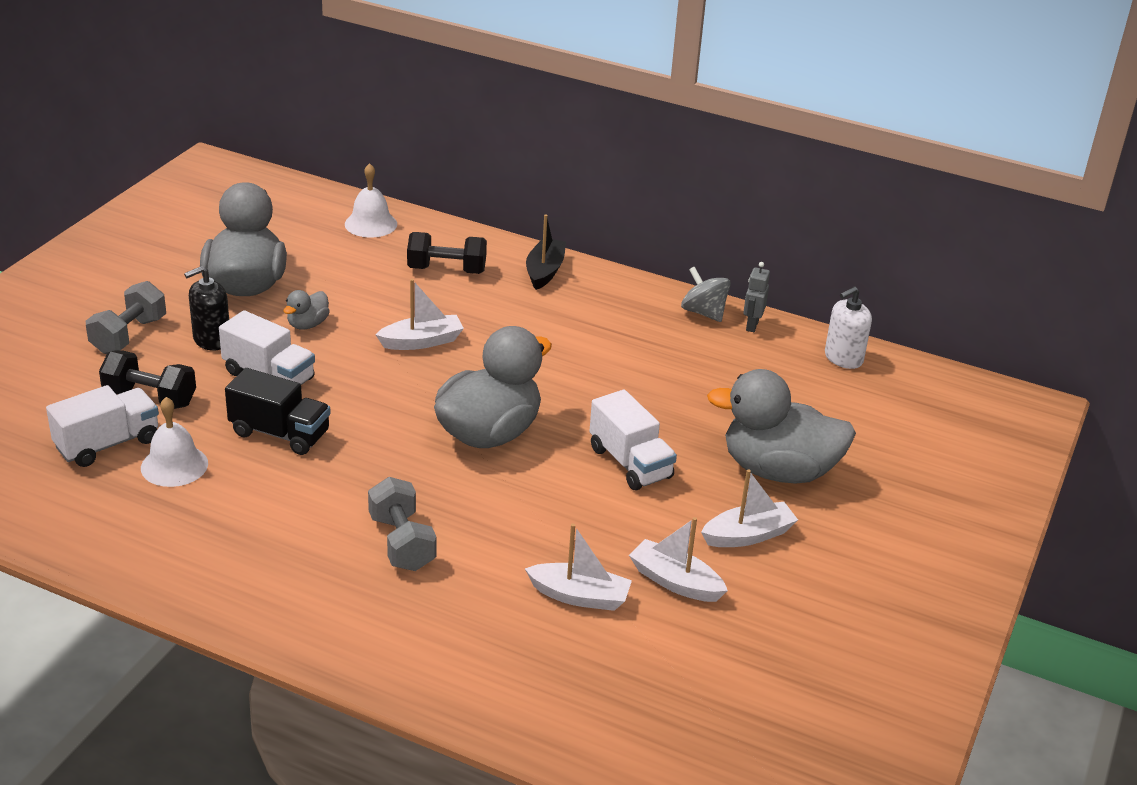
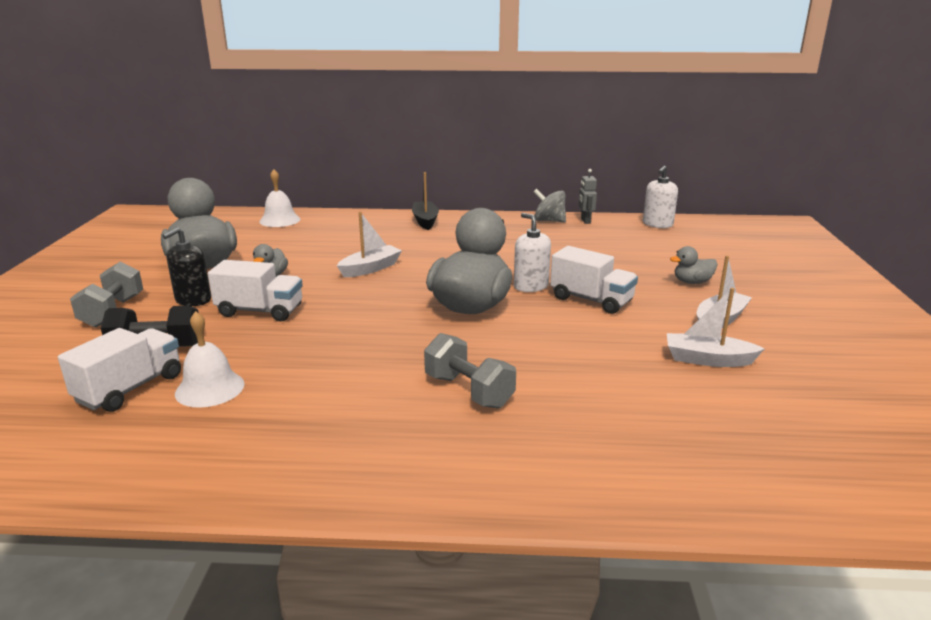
camera: 20 degrees left, 10 degrees down
black truck [225,368,331,455] -> none
black dumbbell [407,232,487,274] -> none
white boat [525,524,632,611] -> none
grey duck [707,369,856,484] -> grey duck [670,246,718,284], size x0.44
none -> white soap dispenser [514,213,551,292]

